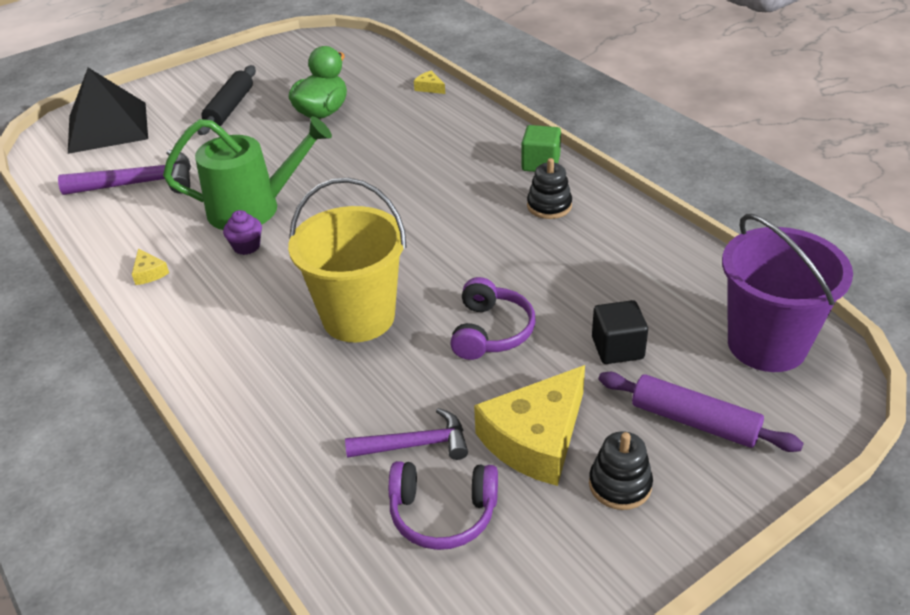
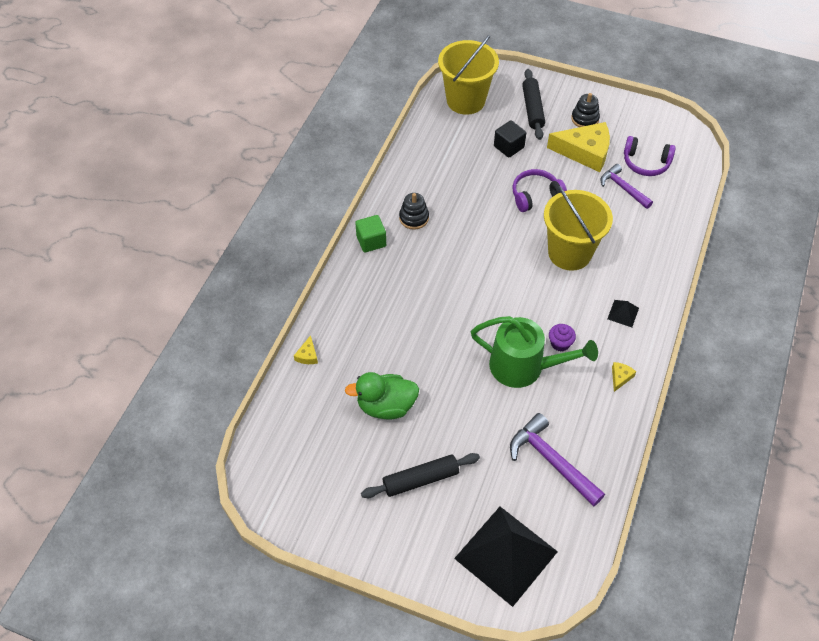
camera: 125 degrees left, 15 degrees up
green watering can [163,116,332,230] -> green watering can turned 150 degrees clockwise [471,316,598,388]
purple headphones [388,461,498,550] -> purple headphones turned 135 degrees clockwise [624,136,676,176]
purple rolling pin [598,372,804,452] -> black rolling pin [522,69,545,140]
purple bucket [722,214,853,372] -> yellow bucket [438,35,499,115]
none -> black pyramid [607,300,639,327]

